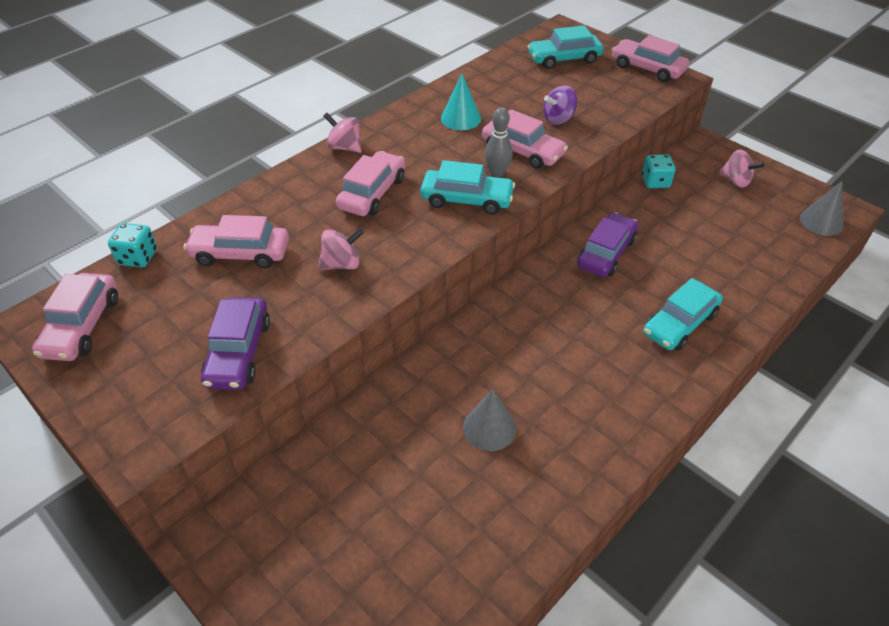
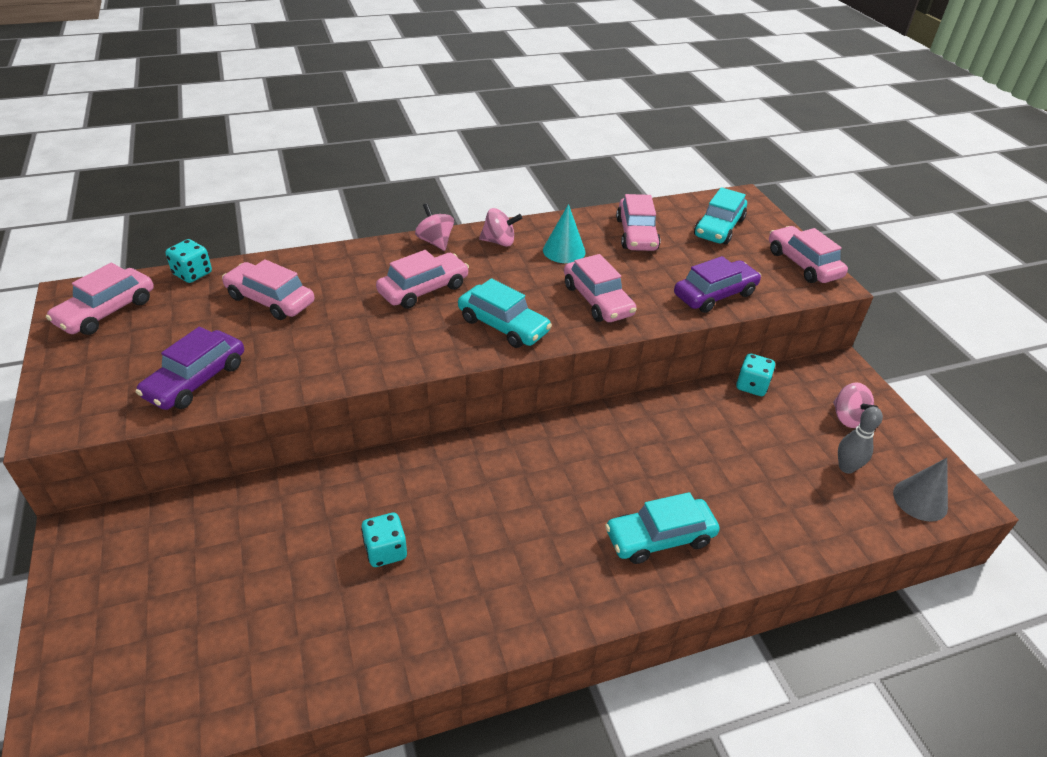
camera: 25 degrees right, 5 degrees down
pink spinning top [318,228,364,270] -> pink spinning top moved to [479,208,522,247]
grey cone [463,389,516,451] -> turquoise dice [361,513,407,567]
grey bowling pin [485,107,513,177] -> grey bowling pin moved to [838,407,883,474]
turquoise car [528,25,604,69] -> turquoise car turned 75 degrees counterclockwise [694,187,747,245]
purple spinning top [543,85,577,125] -> none
purple car [577,212,638,277] -> purple car moved to [674,256,761,313]
none -> pink car [616,194,660,251]

